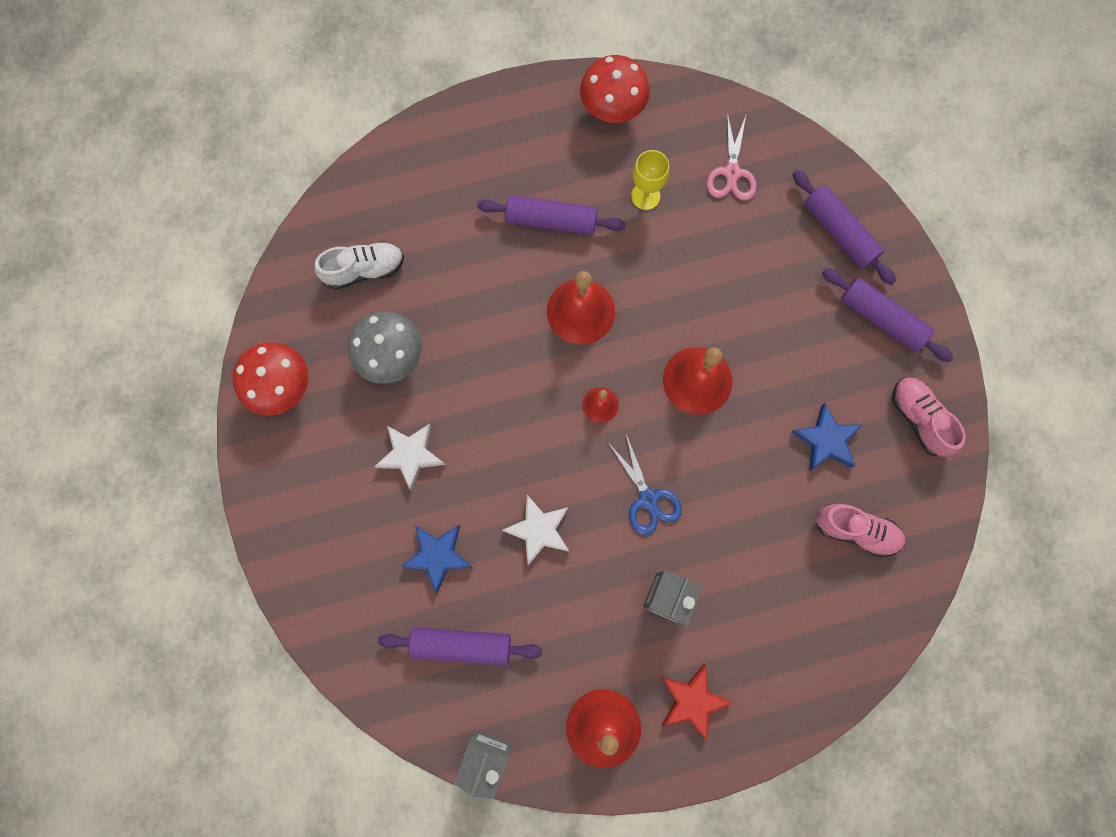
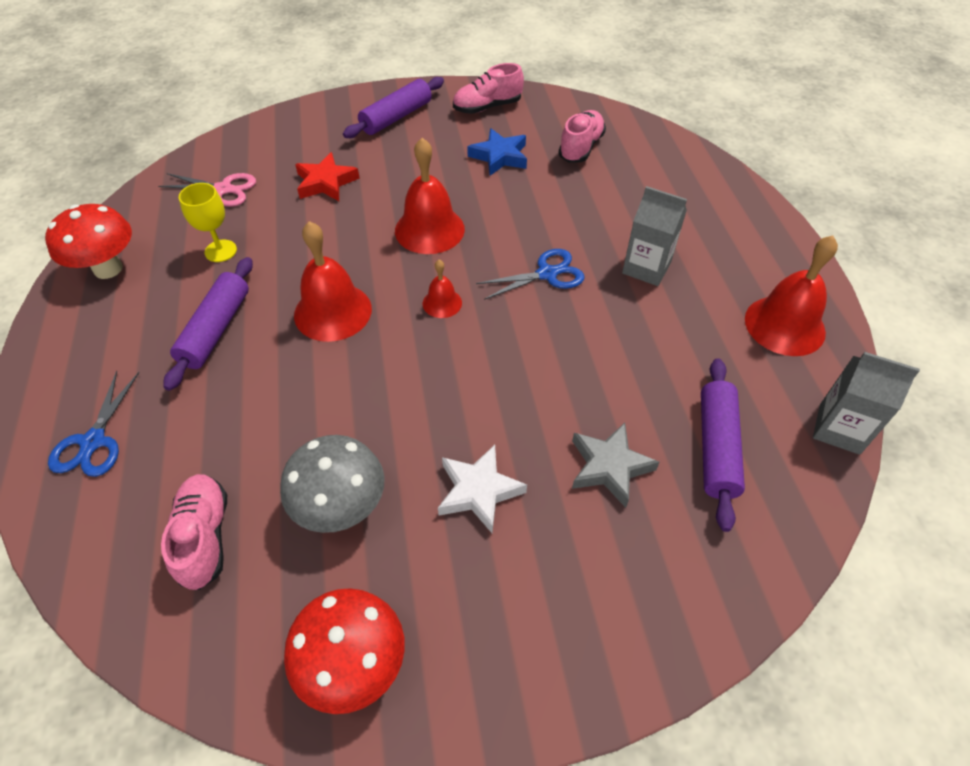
camera: 85 degrees left, 25 degrees down
white shoe [314,241,404,289] -> pink shoe [161,474,227,590]
blue star [401,525,472,594] -> grey star [572,422,660,508]
white star [502,495,569,565] -> none
red star [662,664,733,741] -> red star moved to [295,152,360,201]
purple rolling pin [793,170,896,285] -> none
none -> blue scissors [48,371,139,477]

